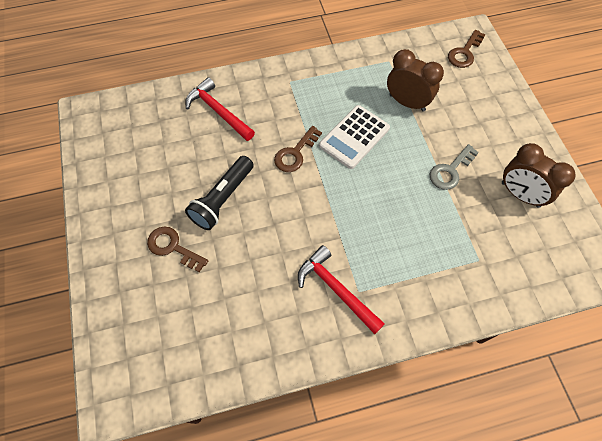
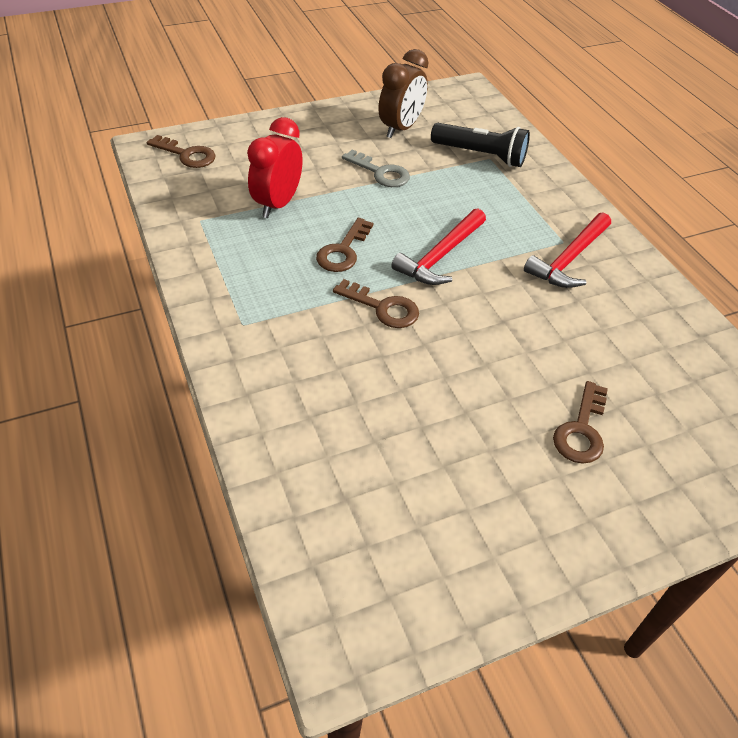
camera: 100 degrees left, 15 degrees down
red hammer [185,77,255,141] -> red hammer moved to [391,208,486,285]
black flashlight [185,156,254,230] -> black flashlight moved to [431,123,530,167]
white calculator [319,105,390,169] -> brown key [316,218,373,272]
brown clock [387,49,444,112] -> red clock [247,117,303,218]

